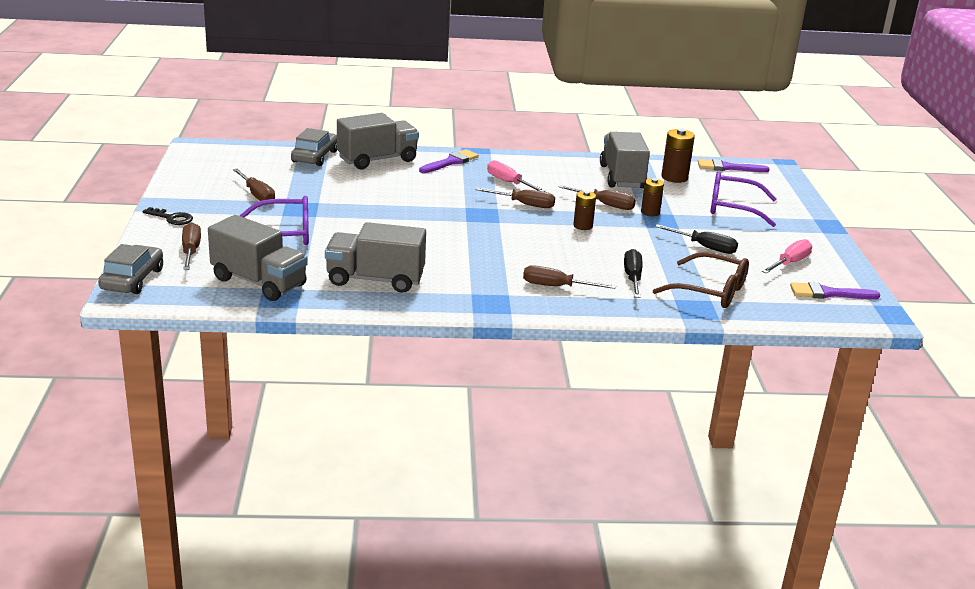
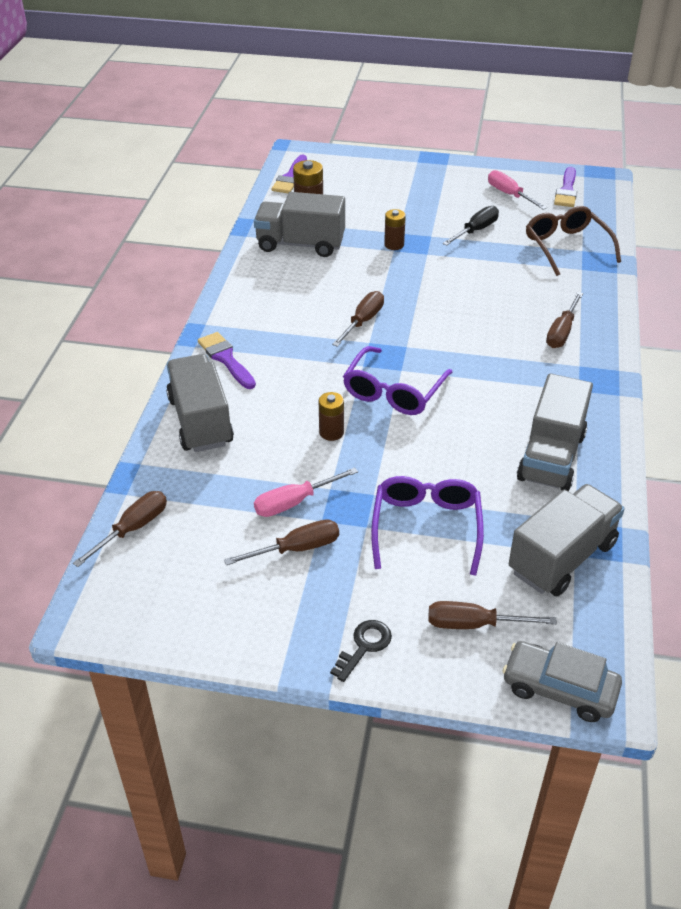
camera: 75 degrees left, 15 degrees up
grey car [291,128,337,166] -> none
pink screwdriver [487,160,545,192] -> pink screwdriver moved to [254,467,358,517]
brown screwdriver [559,185,636,210] -> brown screwdriver moved to [73,491,167,567]
brown battery [573,191,596,230] -> brown battery moved to [319,392,344,441]
black screwdriver [624,249,643,298] -> none
brown glasses [653,252,749,308] -> brown glasses turned 60 degrees counterclockwise [526,206,621,276]
purple glasses [710,171,776,227] -> purple glasses moved to [343,346,453,415]

